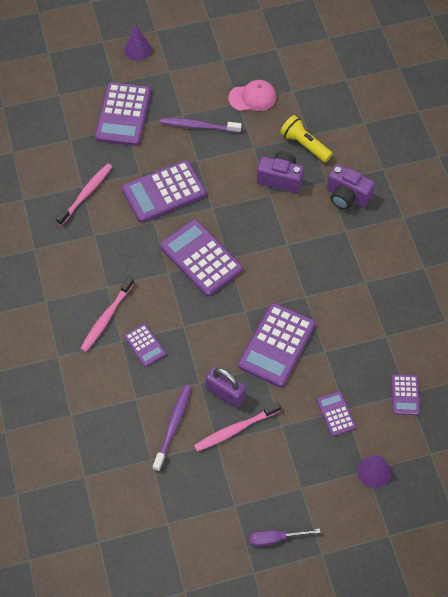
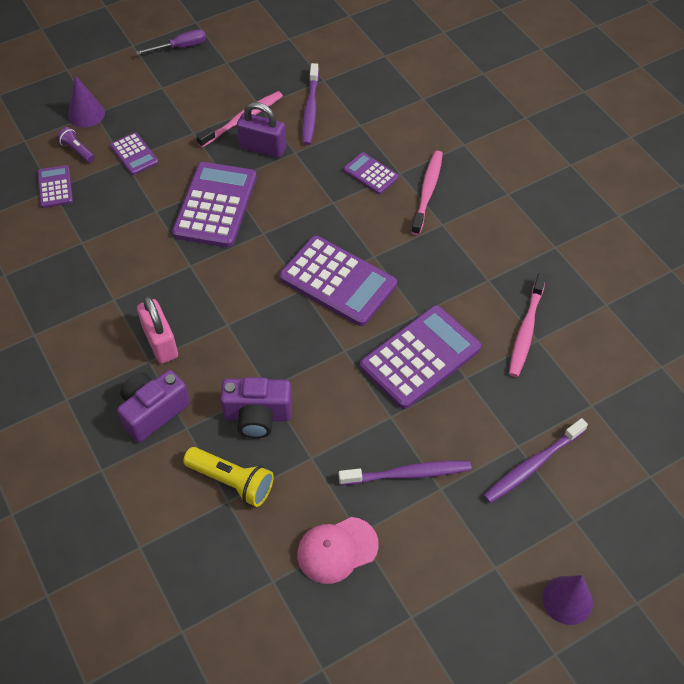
camera: 165 degrees right, 5 degrees down
purple calculator [95,82,151,146] -> purple toothbrush [483,418,588,503]
purple camera [327,164,375,210] -> purple camera turned 60 degrees counterclockwise [117,370,190,442]
none -> purple flashlight [57,127,95,163]
none -> pink padlock [137,296,178,364]

